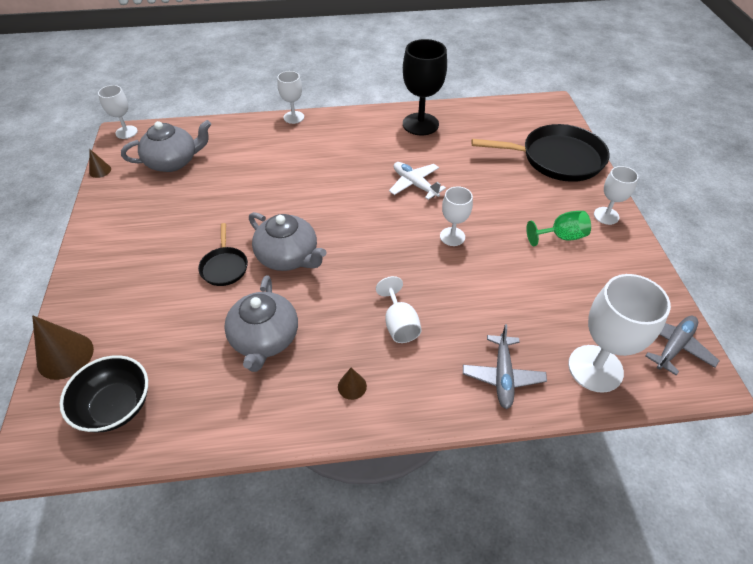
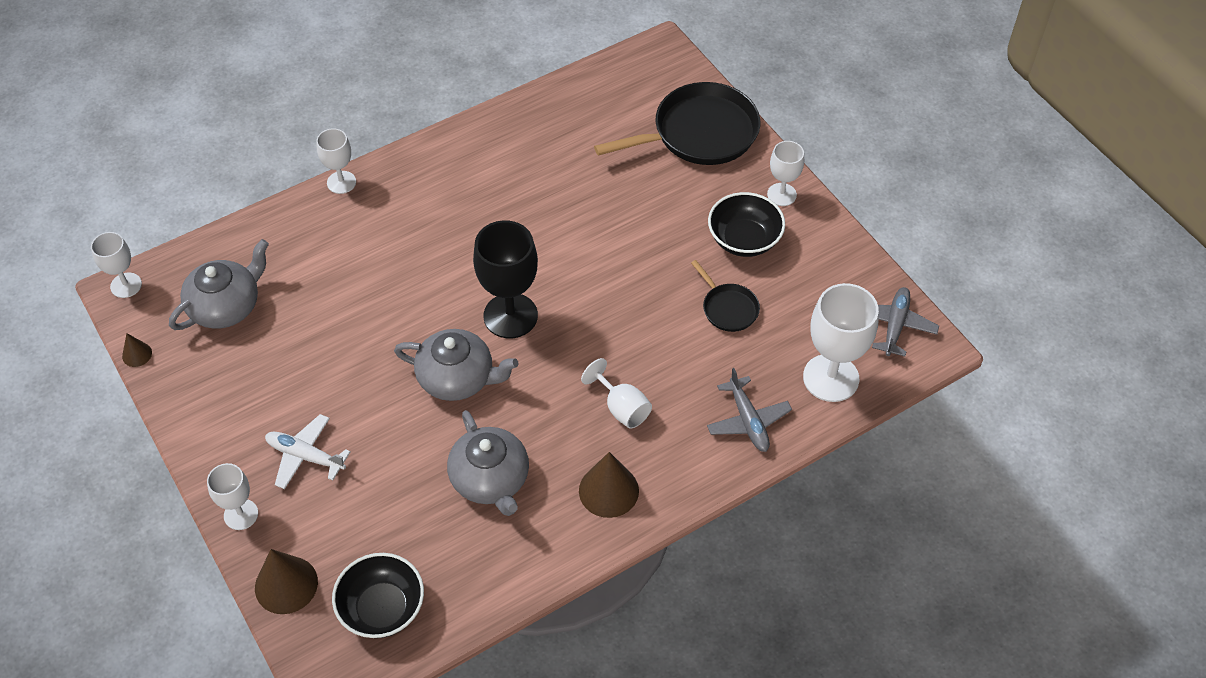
camera: 25 degrees left, 5 degrees up
black pan [198,223,248,286] -> black pan moved to [691,260,760,332]
brown cone [338,368,367,400] -> brown cone [579,452,639,518], size x1.92
white plane [389,162,446,200] -> white plane moved to [265,414,351,489]
black goblet [403,39,447,135] -> black goblet moved to [473,220,538,338]
white goblet [440,186,473,246] -> white goblet moved to [207,463,258,530]
green goblet [526,211,591,246] -> black bowl [708,192,785,257]

